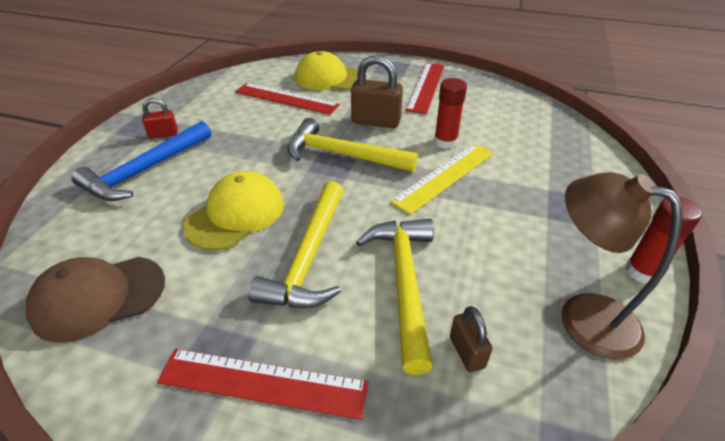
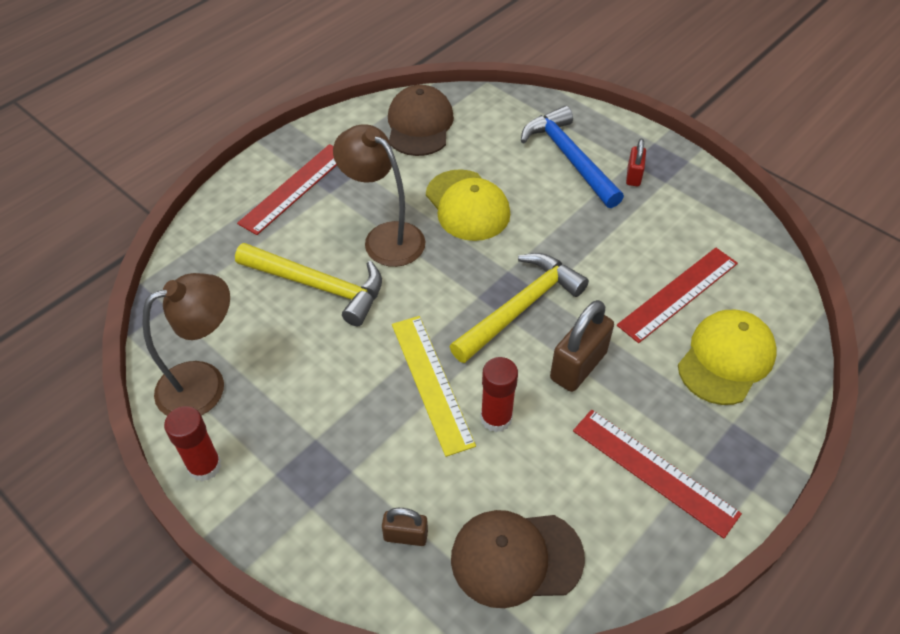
camera: 115 degrees right, 10 degrees up
yellow hammer [248,181,344,308] -> brown lamp [333,124,426,267]
brown padlock [450,306,492,373] -> brown padlock moved to [382,508,428,546]
none -> brown cap [451,510,585,608]

